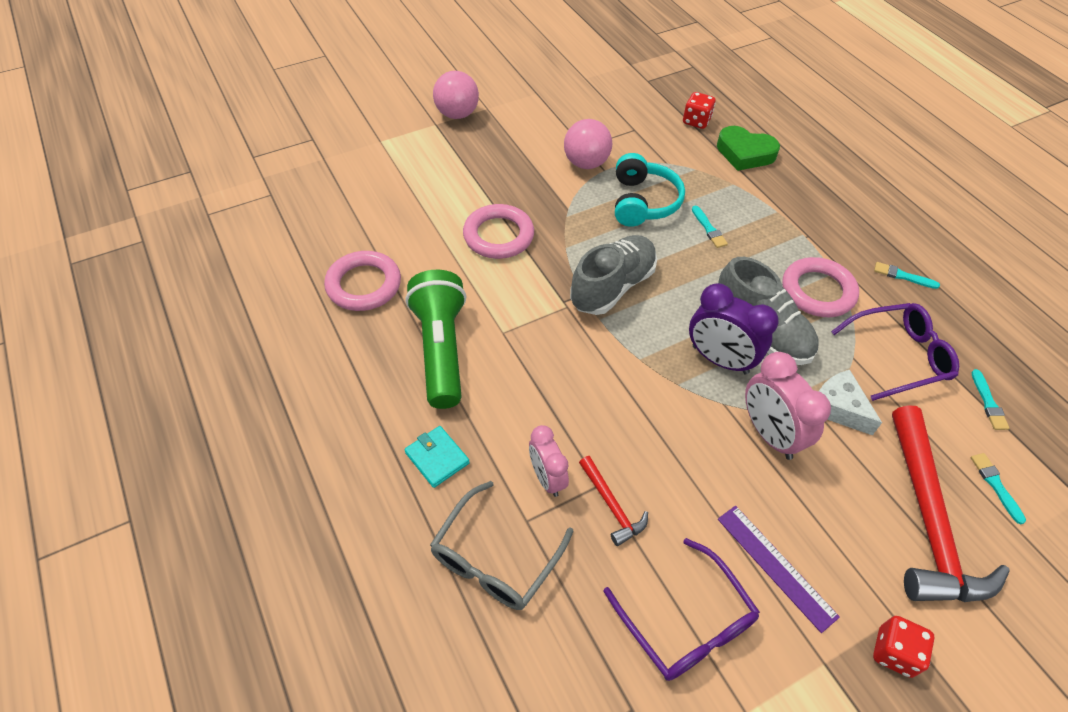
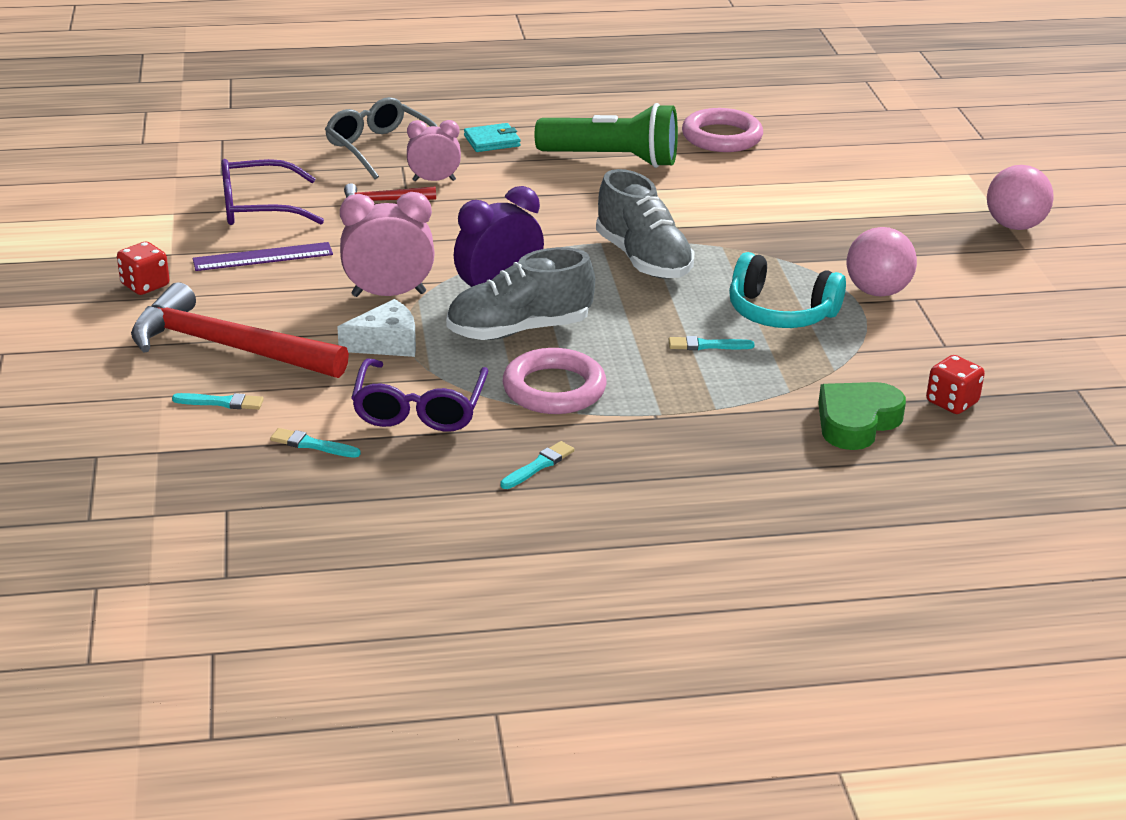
camera: 110 degrees right, 20 degrees down
pink ring [463,204,534,259] -> none

